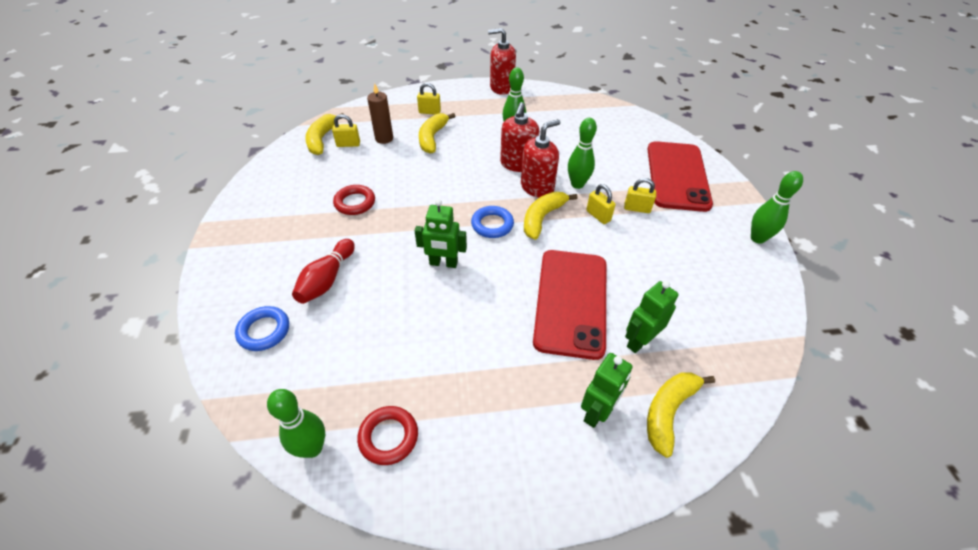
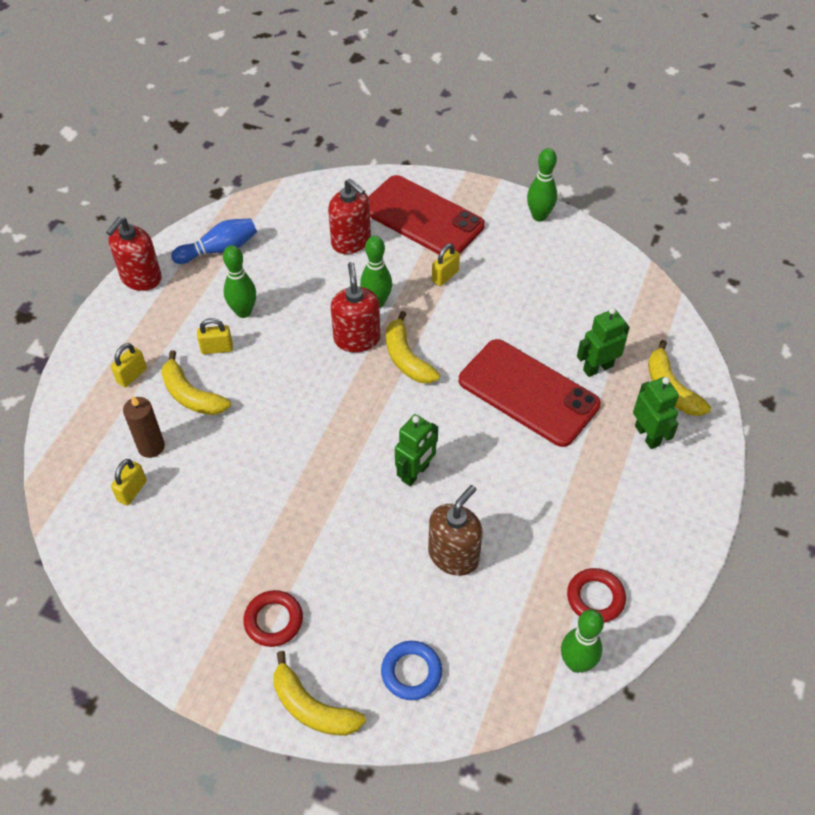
camera: 60 degrees left, 5 degrees up
red bowling pin [292,239,355,304] -> none
yellow banana [305,113,344,155] -> yellow banana moved to [273,651,366,736]
red ring [333,185,375,215] -> red ring moved to [243,590,303,647]
blue ring [471,206,514,238] -> none
red soap dispenser [500,102,539,172] -> red soap dispenser moved to [328,179,371,254]
yellow padlock [586,184,616,224] -> yellow padlock moved to [197,318,233,354]
green robot [625,281,679,353] -> green robot turned 75 degrees clockwise [577,307,630,377]
none -> blue bowling pin [171,218,257,264]
none -> brown soap dispenser [428,485,483,576]

